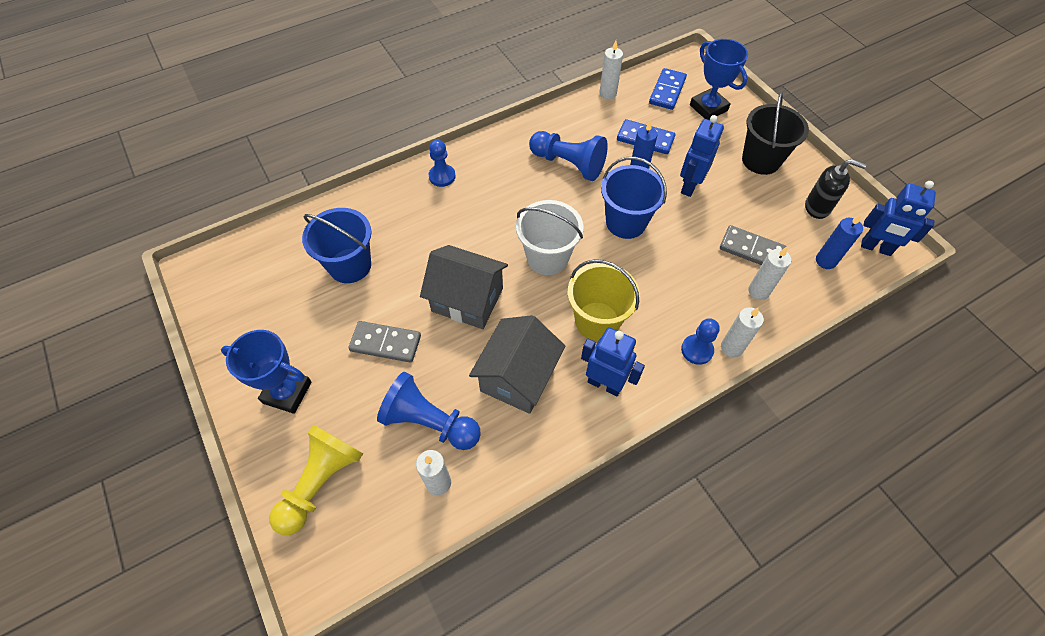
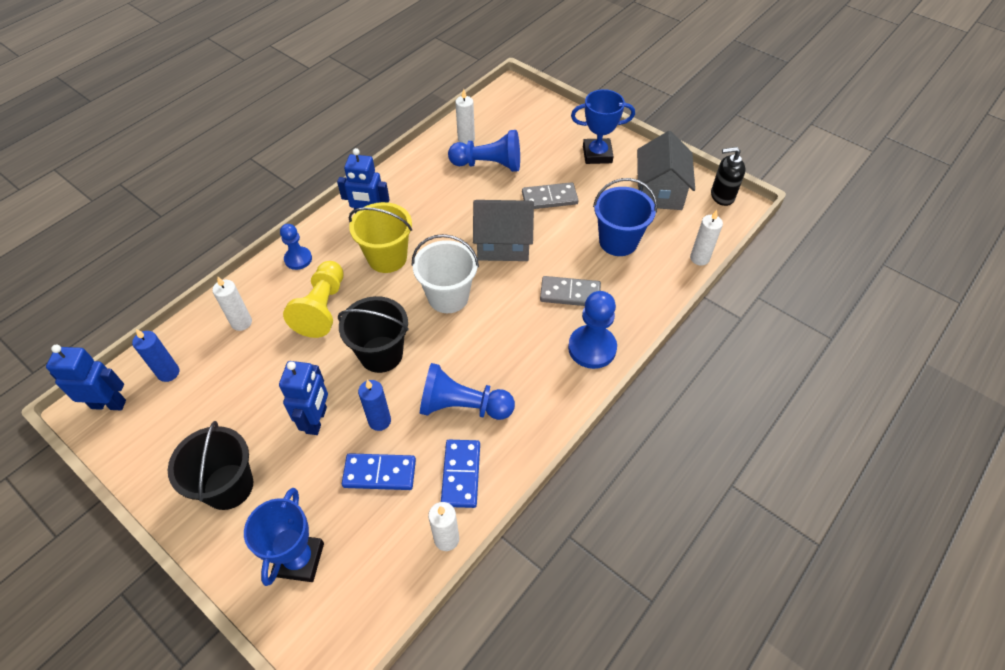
camera: 160 degrees right, 5 degrees down
yellow pawn [269,424,363,535] -> yellow pawn moved to [283,261,344,338]
blue pawn [429,140,456,187] -> blue pawn [568,291,617,369], size x1.62
grey house [469,315,565,414] -> grey house moved to [637,131,695,210]
blue bucket [601,157,667,239] -> black bucket [338,296,409,373]
blue domino [649,68,687,110] -> blue domino moved to [441,440,480,508]
blue trophy [690,39,748,120] -> blue trophy turned 60 degrees clockwise [244,488,324,586]
grey domino [720,225,787,265] -> grey domino moved to [540,276,601,306]
white candle [721,307,764,357] -> white candle moved to [690,210,723,266]
black soap dispenser [805,159,866,219] -> black soap dispenser moved to [711,147,745,206]

